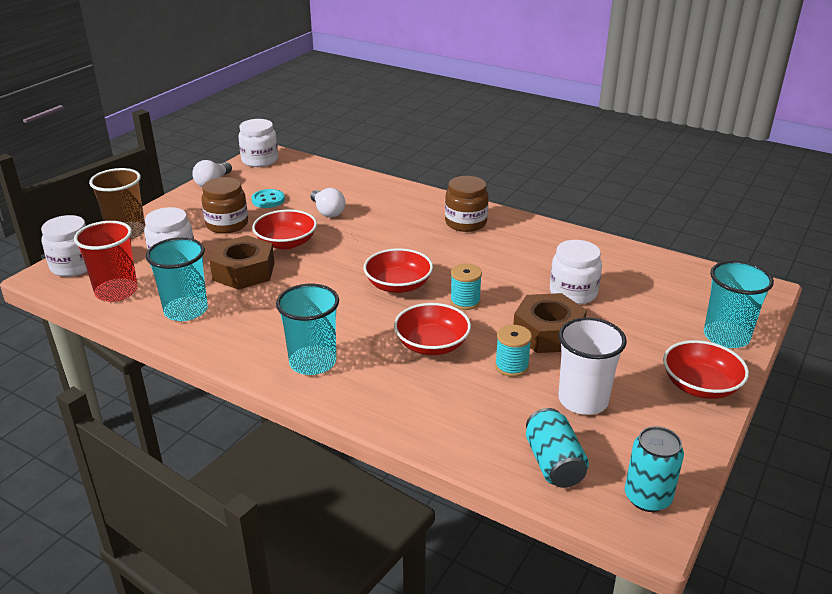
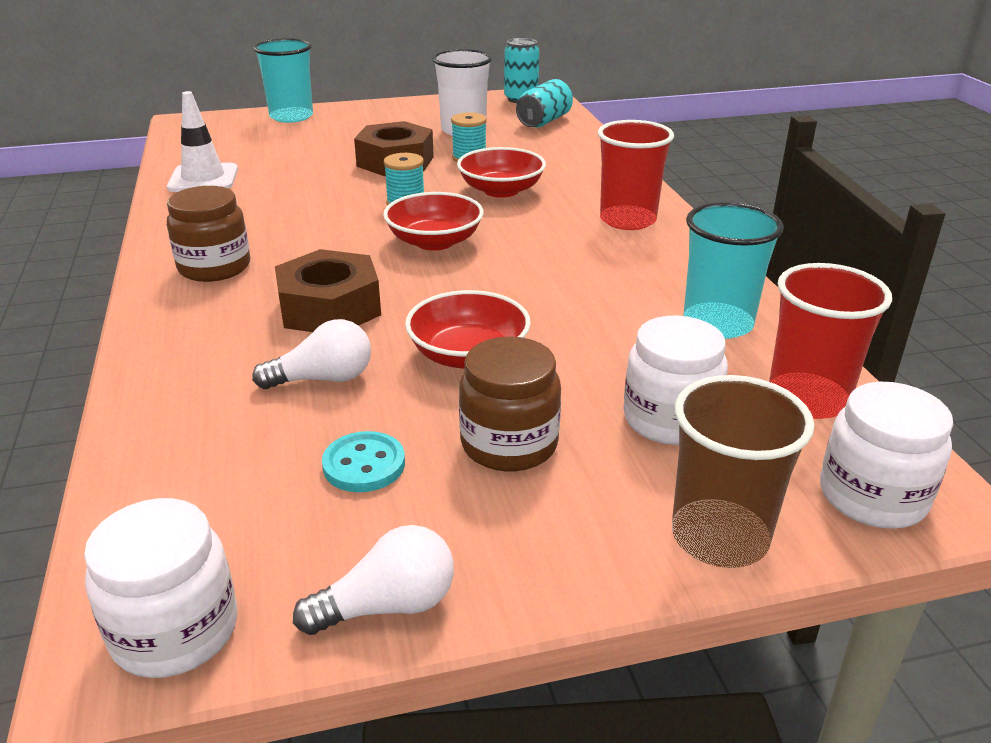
camera: 135 degrees left, 0 degrees up
brown nut [209,235,274,290] -> brown nut moved to [275,249,381,332]
turquoise cup [276,284,339,375] -> red cup [598,120,674,230]
white light bulb [311,188,345,217] -> white light bulb turned 60 degrees clockwise [252,319,371,389]
white jar [550,240,602,305] -> none
red bowl [663,340,749,399] -> none
none -> white traffic cone [167,91,238,192]

